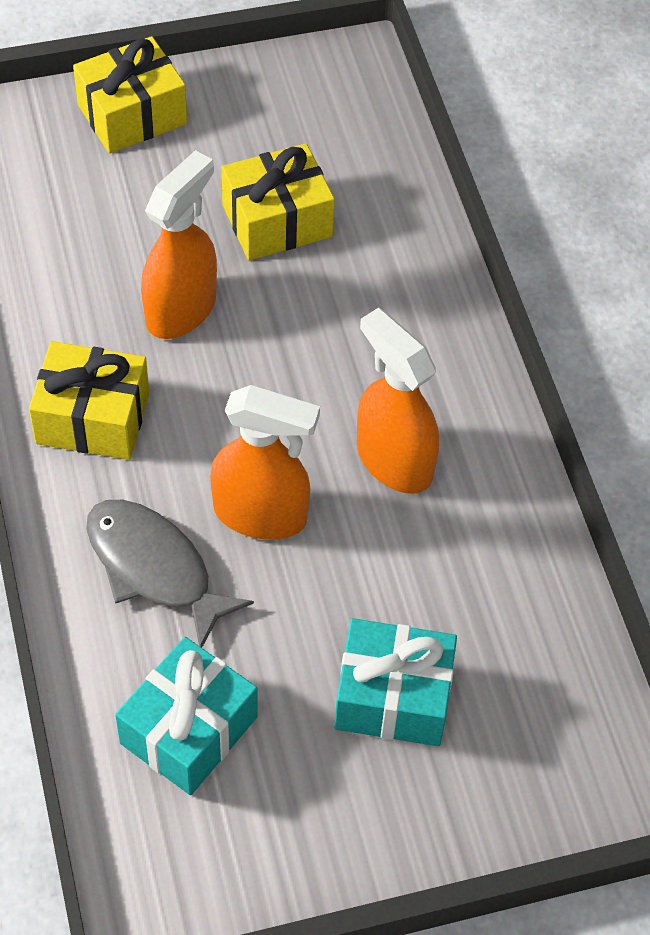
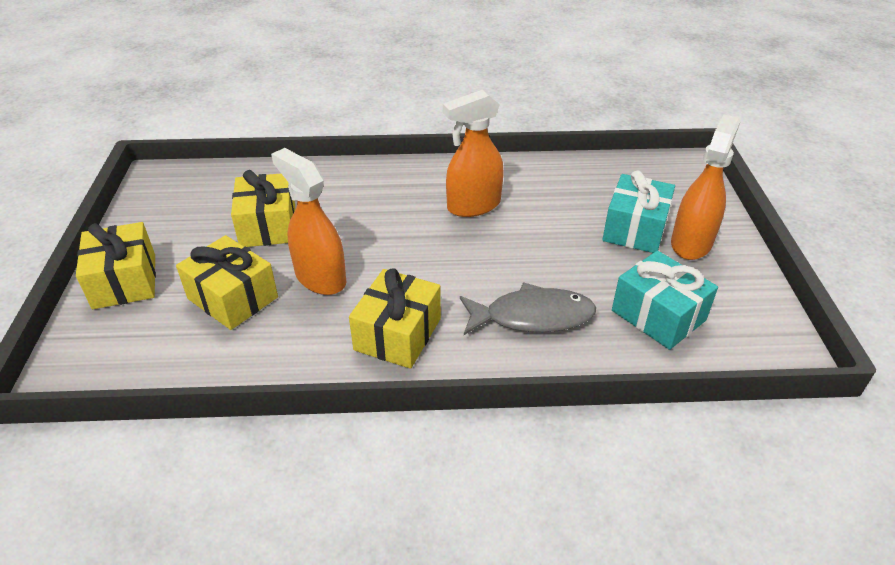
camera: 75 degrees left, 15 degrees down
grey fish [86,500,254,648] -> grey fish turned 150 degrees counterclockwise [460,282,596,335]
orange spray bottle [210,385,320,540] -> orange spray bottle moved to [671,114,740,260]
none -> yellow gift [176,235,278,330]

